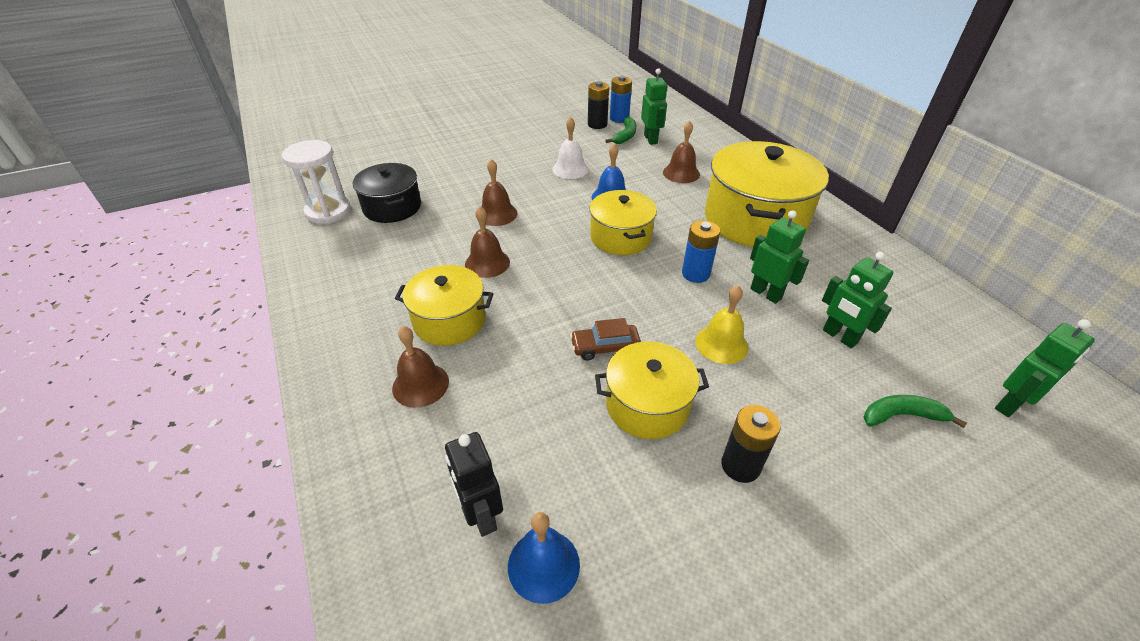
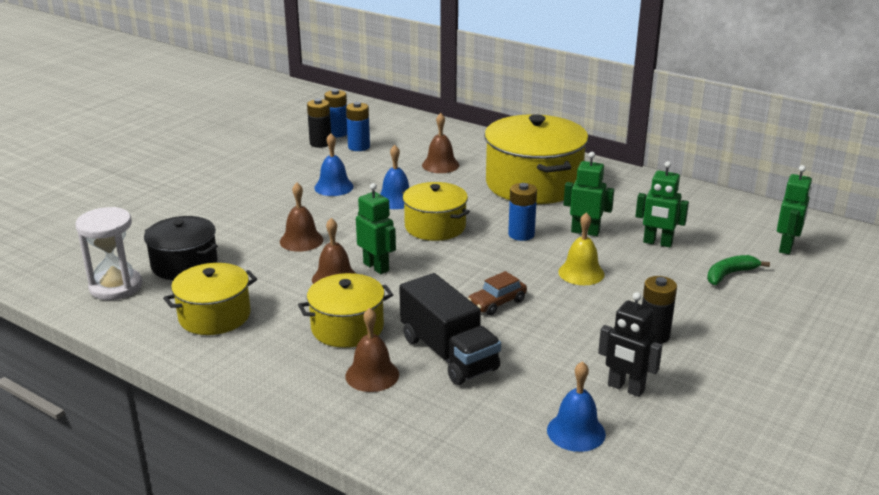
camera: 30 degrees left, 15 degrees down
black robot [445,432,503,537] -> black robot moved to [598,292,662,397]
white bell [552,117,589,179] -> blue bell [314,133,354,196]
yellow pot [595,341,709,439] -> yellow pot moved to [163,263,257,335]
green banana [605,117,636,144] -> blue battery [346,102,370,151]
green robot [641,68,667,145] -> green robot moved to [356,183,396,274]
none -> black truck [399,273,501,385]

